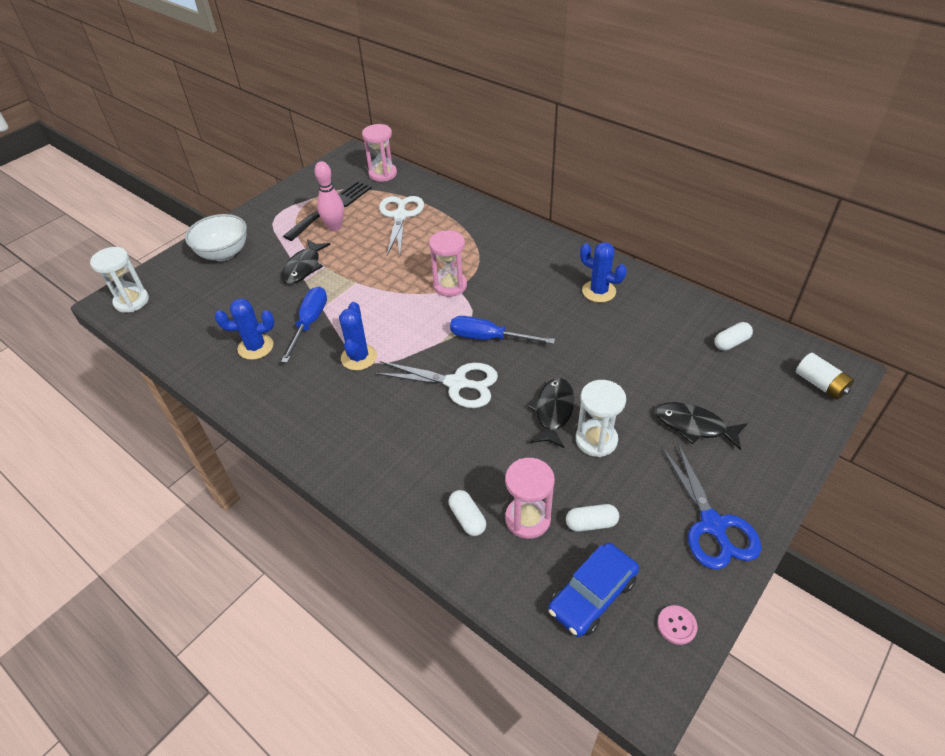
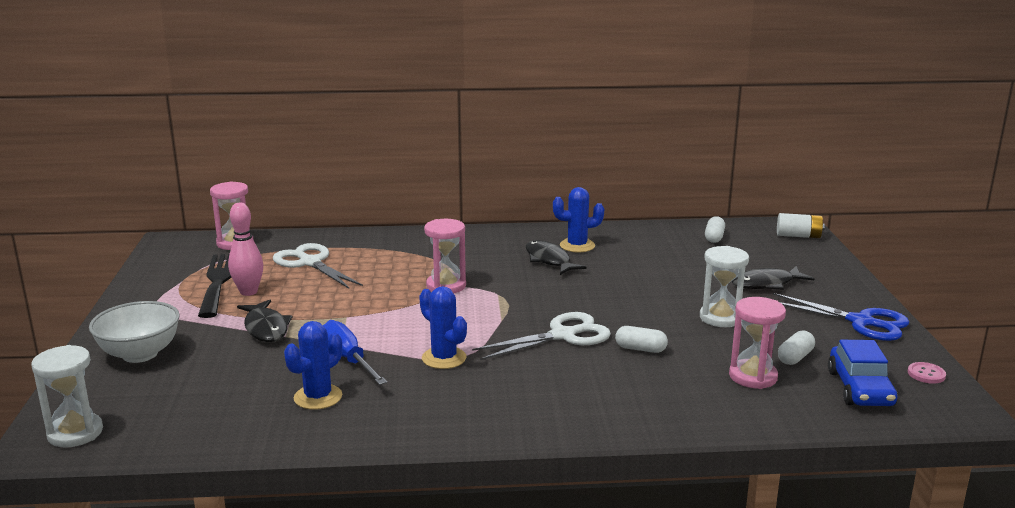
camera: 45 degrees left, 25 degrees down
white capsule [449,490,486,536] -> white capsule moved to [615,326,668,353]
blue screwdriver [450,316,555,344] -> none
black fish [528,378,574,448] -> black fish moved to [526,240,587,275]

